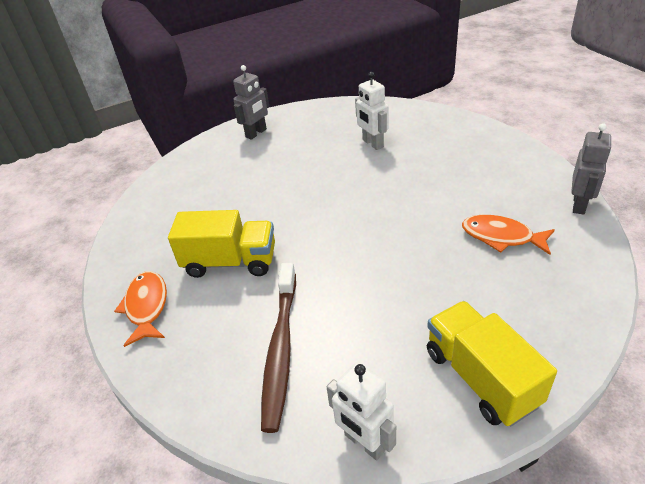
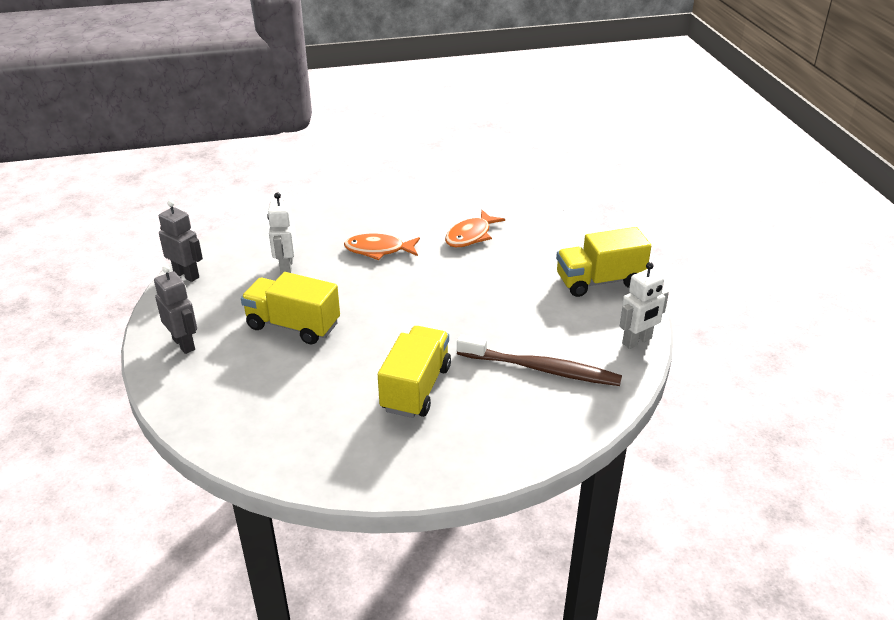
camera: 80 degrees left, 5 degrees down
orange fish [114,271,167,347] -> orange fish moved to [344,233,420,260]
white robot [355,72,388,150] -> white robot turned 105 degrees clockwise [267,192,297,274]
grey robot [571,123,611,215] -> grey robot moved to [159,200,203,282]
none -> yellow truck [241,272,340,344]

